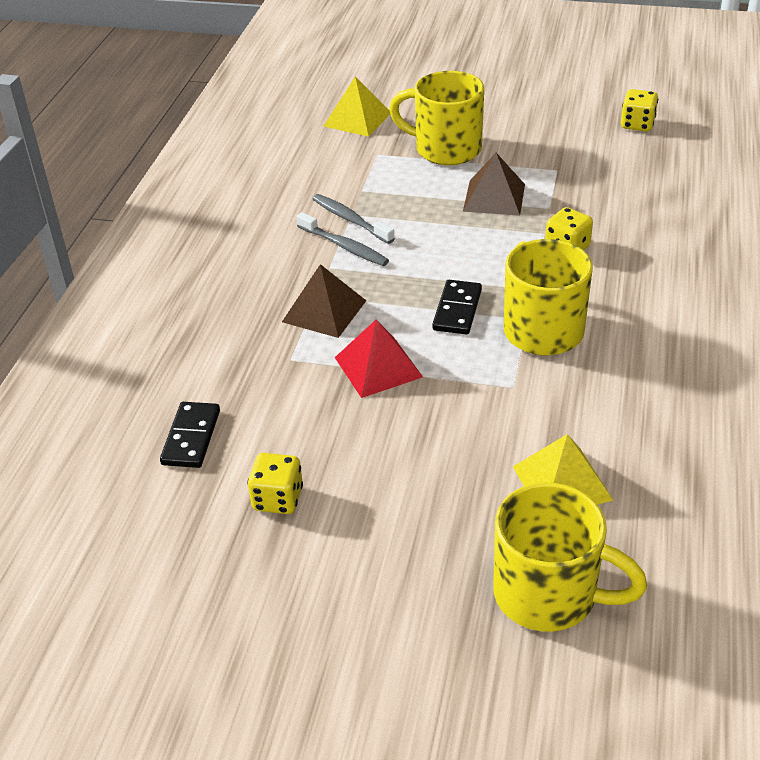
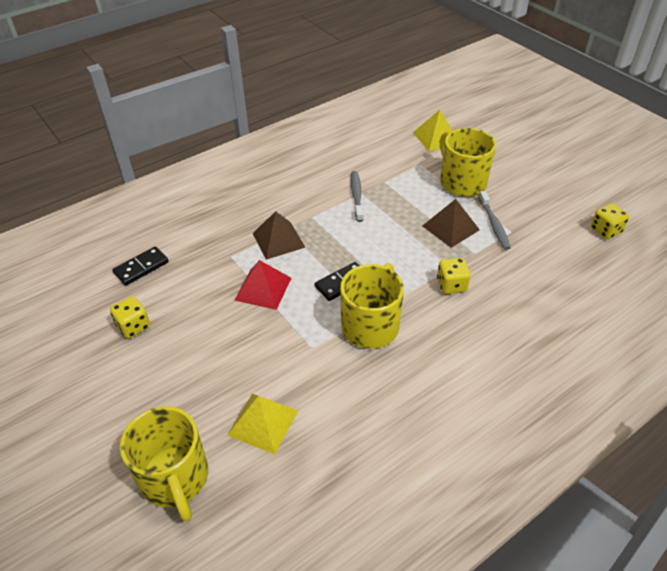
camera: 40 degrees right, 5 degrees up
grey toothbrush [296,212,389,266] -> grey toothbrush moved to [479,191,511,250]

